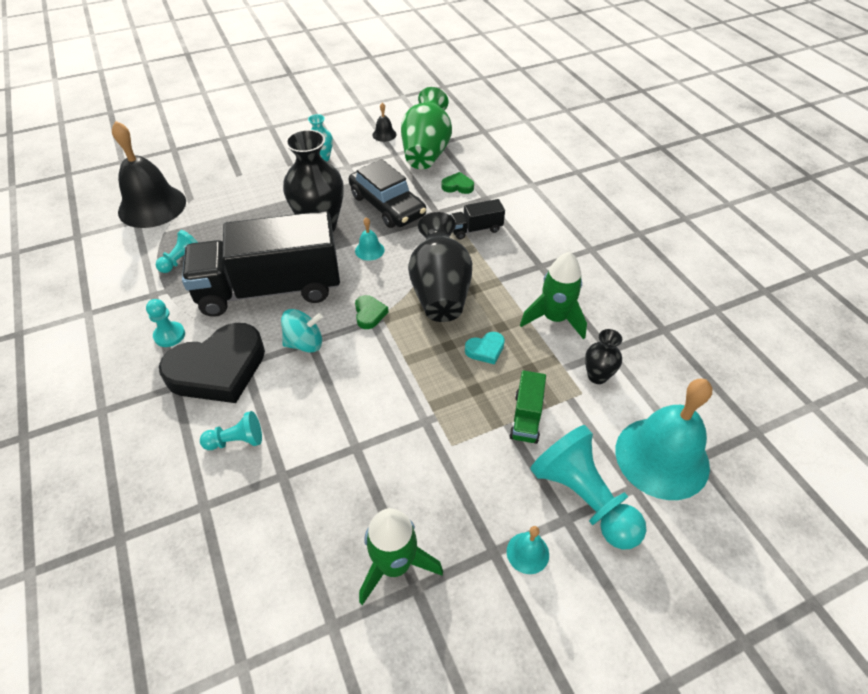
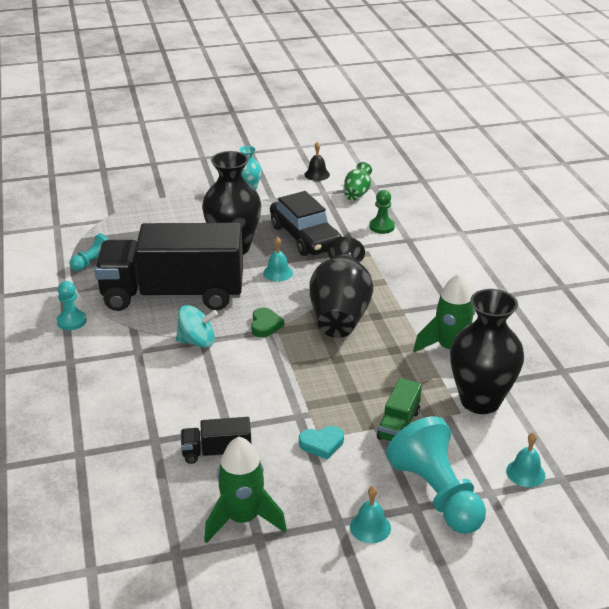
camera: 10 degrees right, 15 degrees down
black bell [112,121,186,228] -> none
black heart [159,323,265,403] -> none
turquoise pawn [200,411,262,450] -> none
green vase [401,87,452,169] -> green vase [344,162,372,201], size x0.50
green heart [441,172,474,194] -> green pawn [369,190,395,234]
black truck [450,199,505,239] -> black truck moved to [181,417,251,464]
turquoise heart [465,332,505,364] -> turquoise heart moved to [299,426,344,460]
black vase [585,329,622,384] -> black vase [450,289,524,414], size x1.99
turquoise bell [615,379,712,500] -> turquoise bell [506,433,545,487], size x0.42

